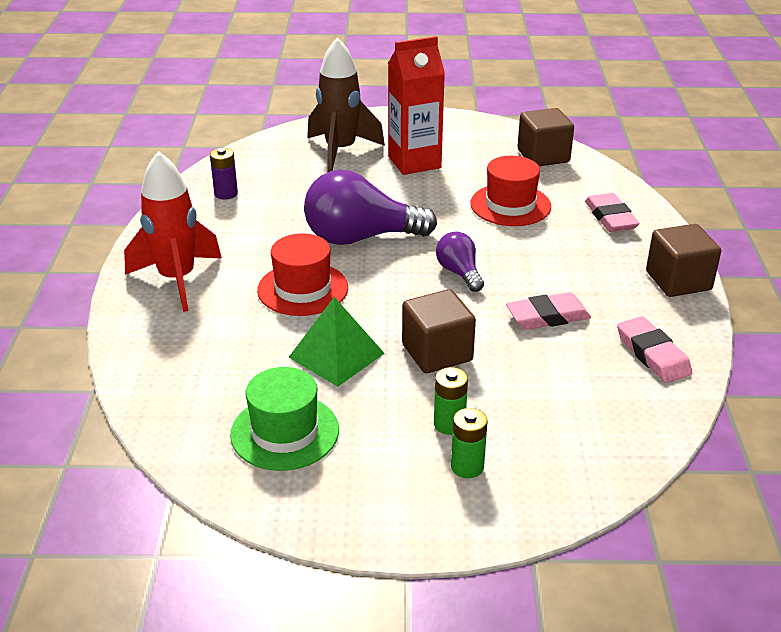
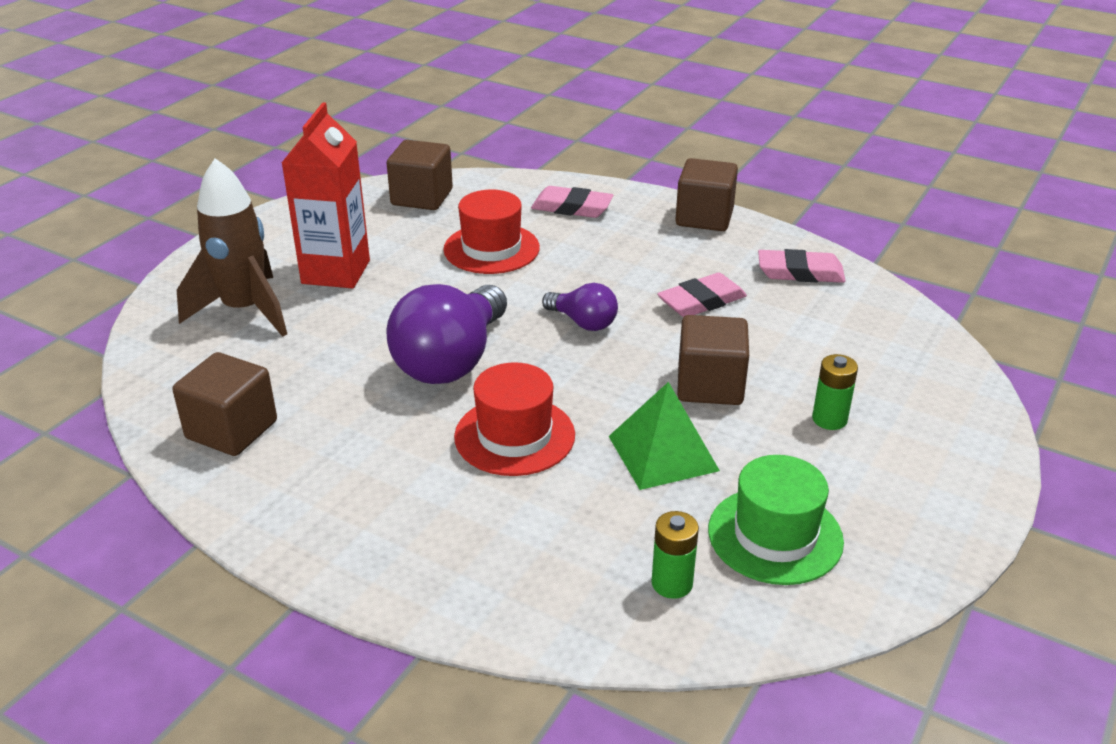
camera: 60 degrees left, 0 degrees up
red rocket [124,151,222,312] -> none
purple battery [210,148,238,200] -> brown cube [172,352,277,456]
purple light bulb [436,231,484,292] -> purple light bulb turned 150 degrees counterclockwise [542,283,618,331]
green battery [451,408,488,478] -> green battery moved to [652,511,699,599]
pink eraser [506,292,591,330] -> pink eraser turned 45 degrees clockwise [657,272,747,317]

